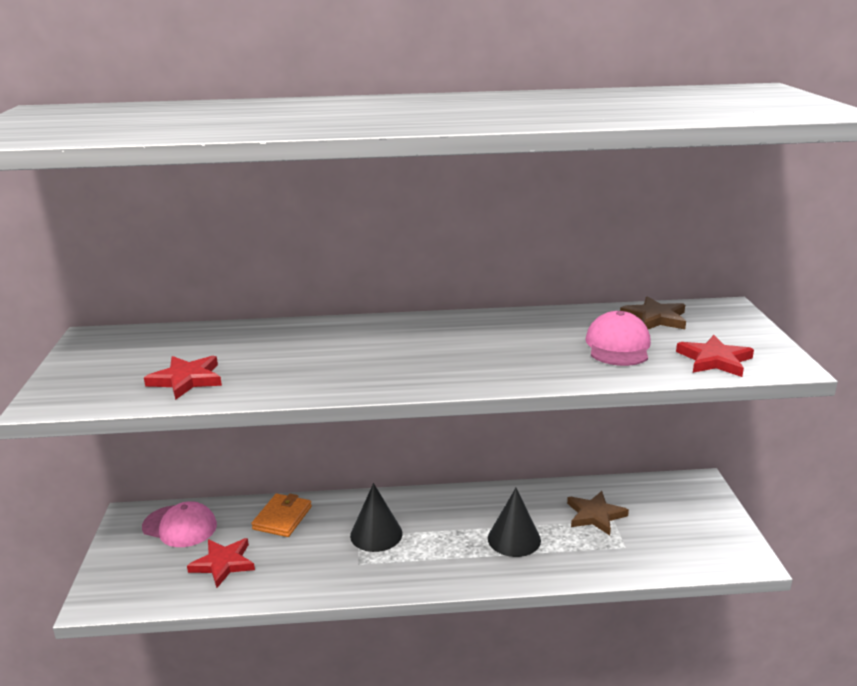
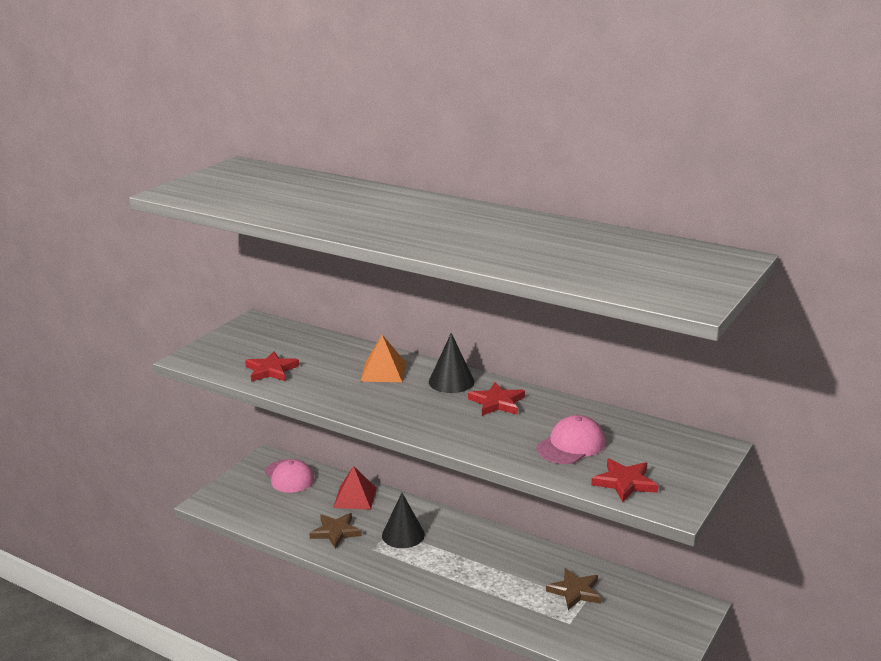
camera: 35 degrees right, 0 degrees up
red star [187,538,255,588] -> red star moved to [468,382,525,416]
orange wallet [251,493,312,537] -> red pyramid [333,466,377,510]
black cone [488,488,541,557] -> black cone moved to [429,333,474,393]
brown star [620,296,686,329] -> brown star moved to [309,513,362,549]
none -> orange pyramid [360,335,406,382]

